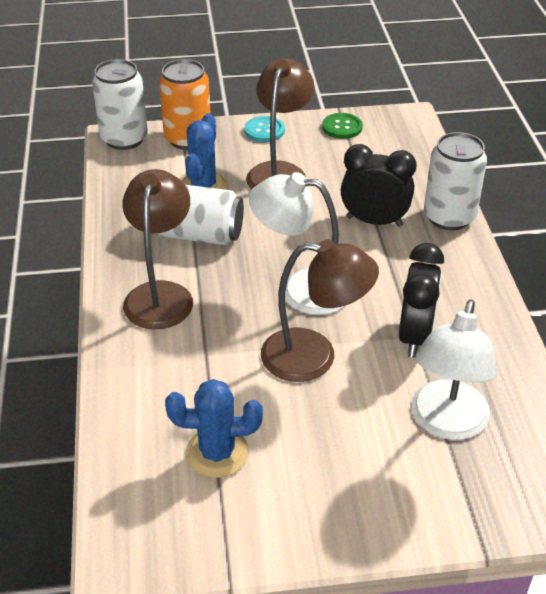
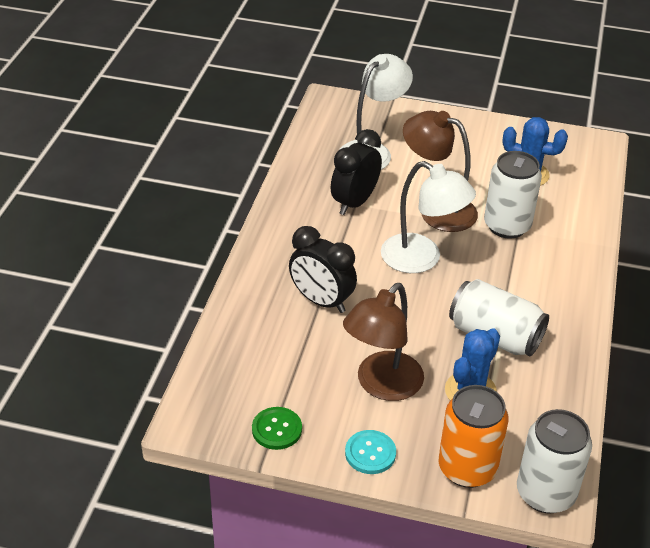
camera: 160 degrees left, 0 degrees up
brown lamp [122,169,193,330] -> none
white can [424,132,487,230] -> white can moved to [484,151,542,239]

